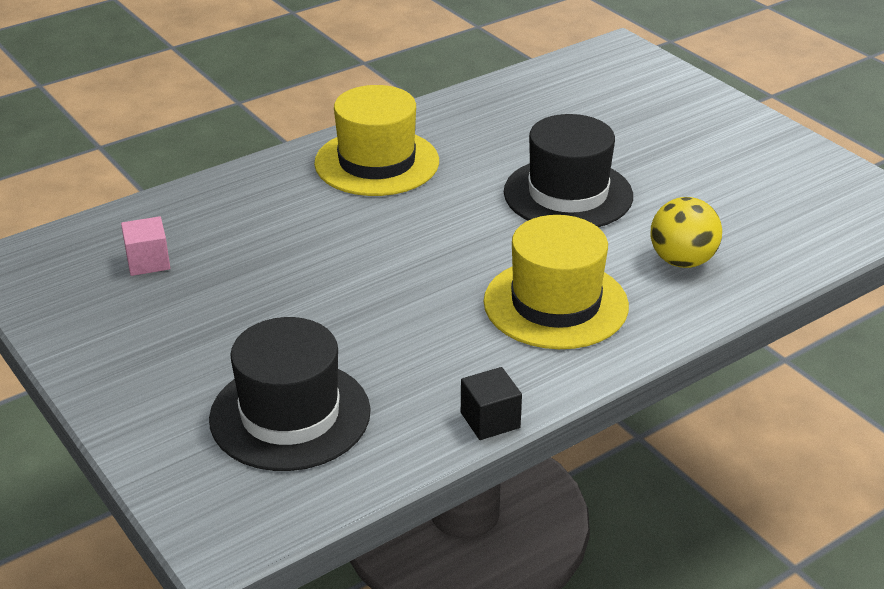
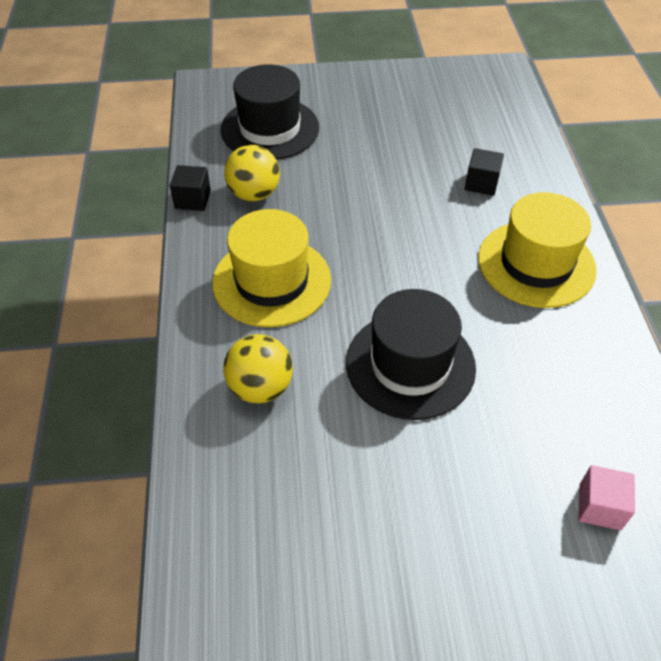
camera: 120 degrees right, 15 degrees up
pink cube [121,216,170,276] -> pink cube moved to [578,465,635,530]
none -> yellow ball [224,145,280,201]
none -> black cube [465,148,504,196]

